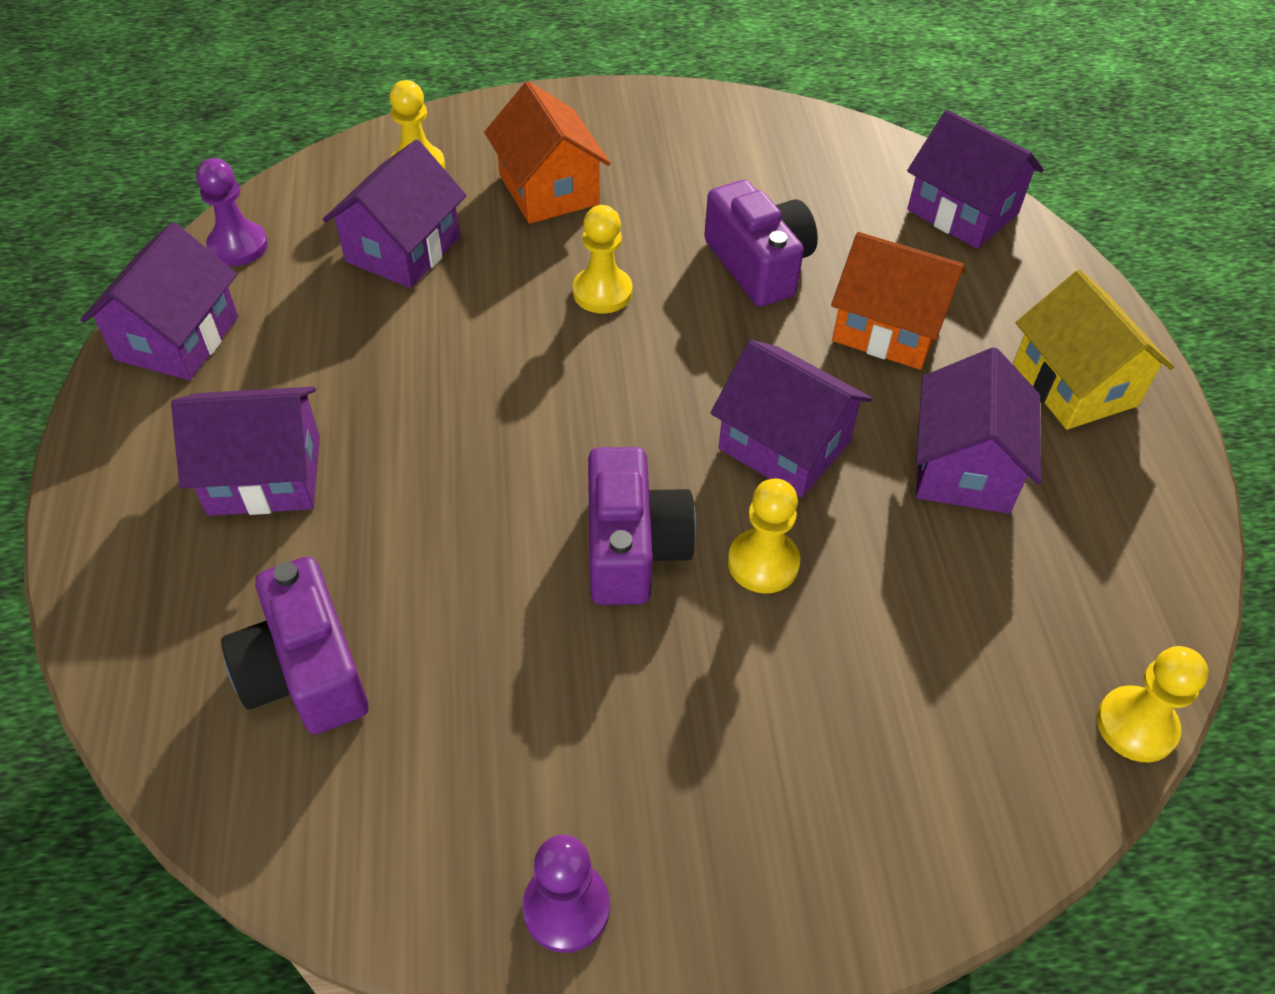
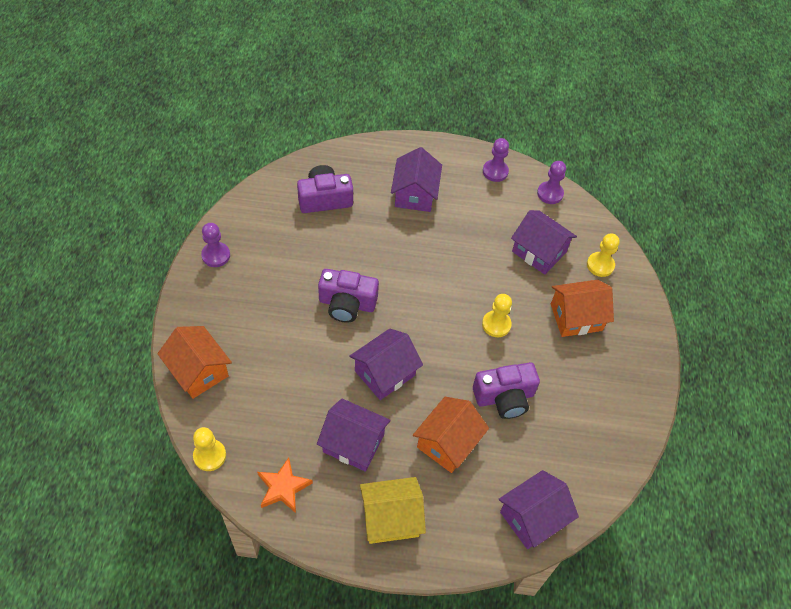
camera: 100 degrees right, 5 degrees up
purple house [80,222,238,380] -> purple pawn [483,138,509,182]
yellow pawn [728,479,800,593] -> none
none -> orange house [157,326,232,399]
none -> orange star [257,457,313,513]

